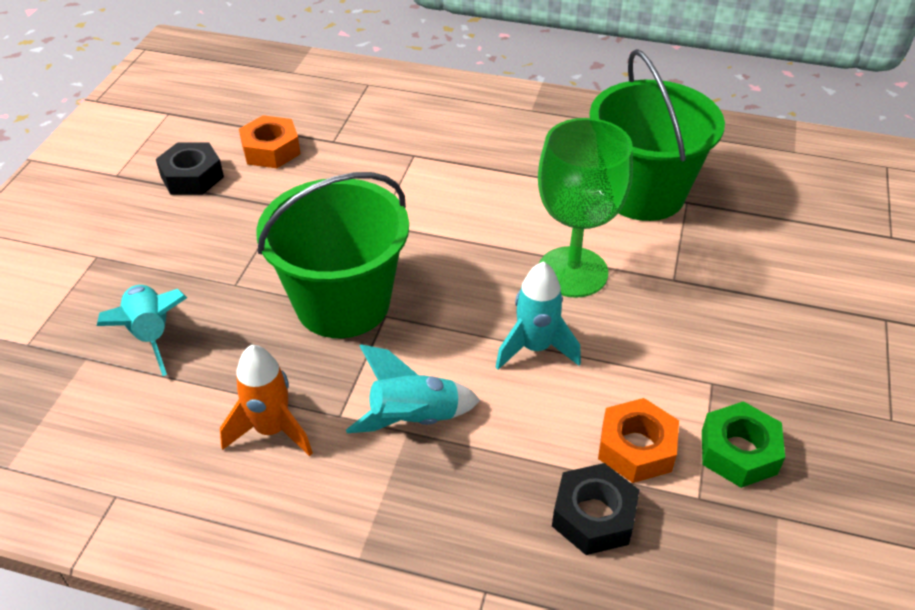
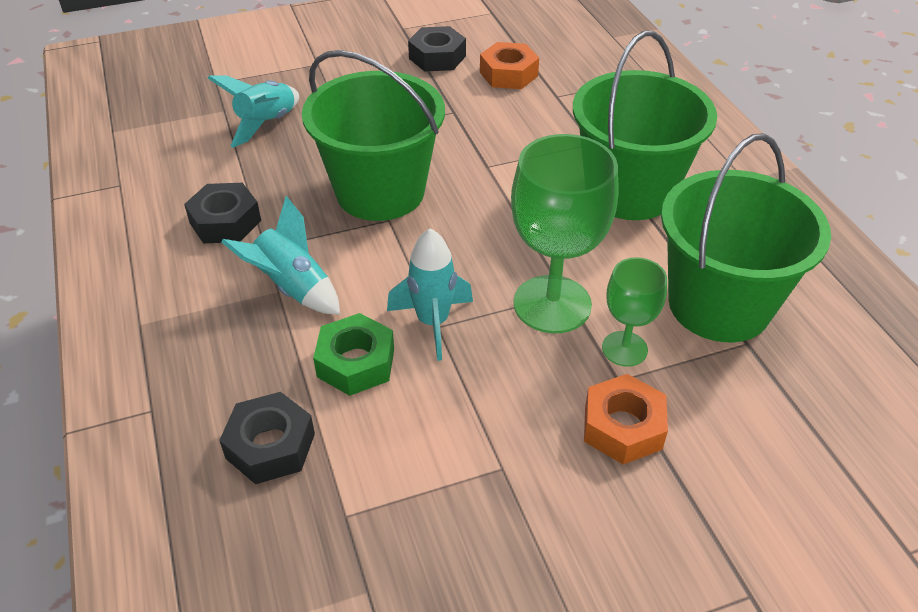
camera: 55 degrees right, 0 degrees up
orange rocket [220,345,313,456] -> black nut [184,183,261,244]
orange nut [598,398,679,483] -> orange nut moved to [584,374,668,464]
green nut [702,401,785,488] -> green nut moved to [313,313,394,396]
none -> green bucket [573,31,717,220]
none -> green goblet [602,257,667,367]

